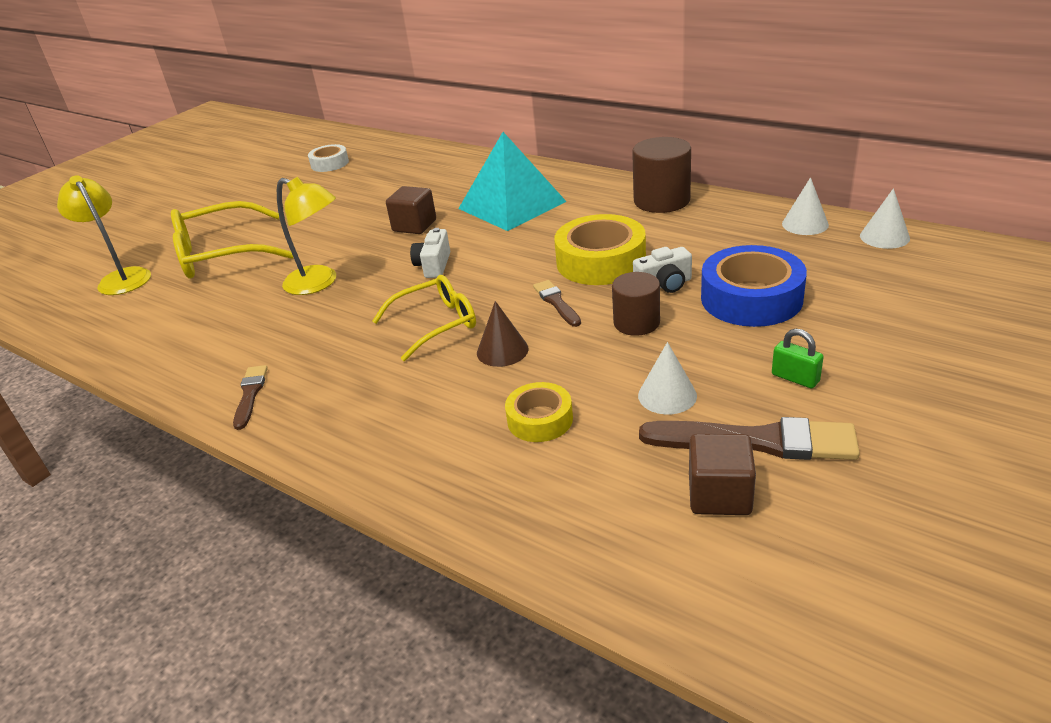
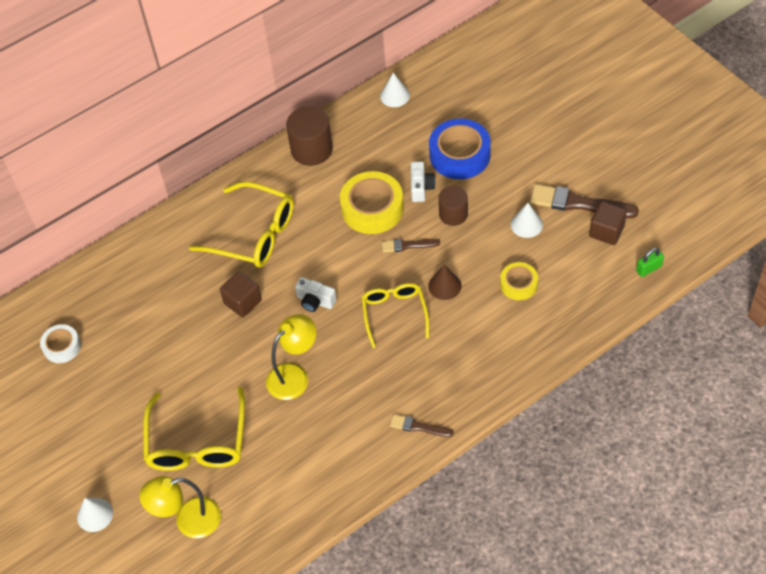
camera: 70 degrees left, 20 degrees up
turquoise pyramid [458,132,567,231] -> yellow glasses [189,182,294,267]
brown brush [639,417,860,460] -> brown brush turned 105 degrees counterclockwise [530,184,639,218]
green padlock [772,329,824,388] -> green padlock moved to [636,248,664,277]
white cone [860,188,910,249] -> white cone moved to [77,498,113,532]

